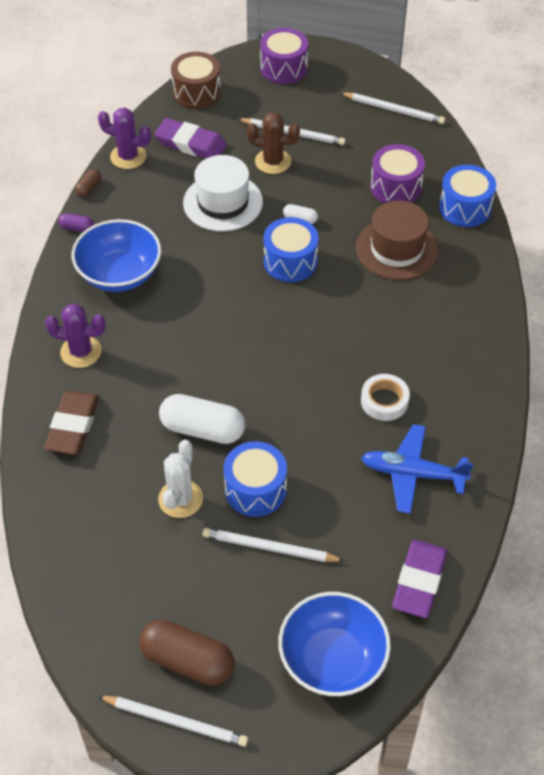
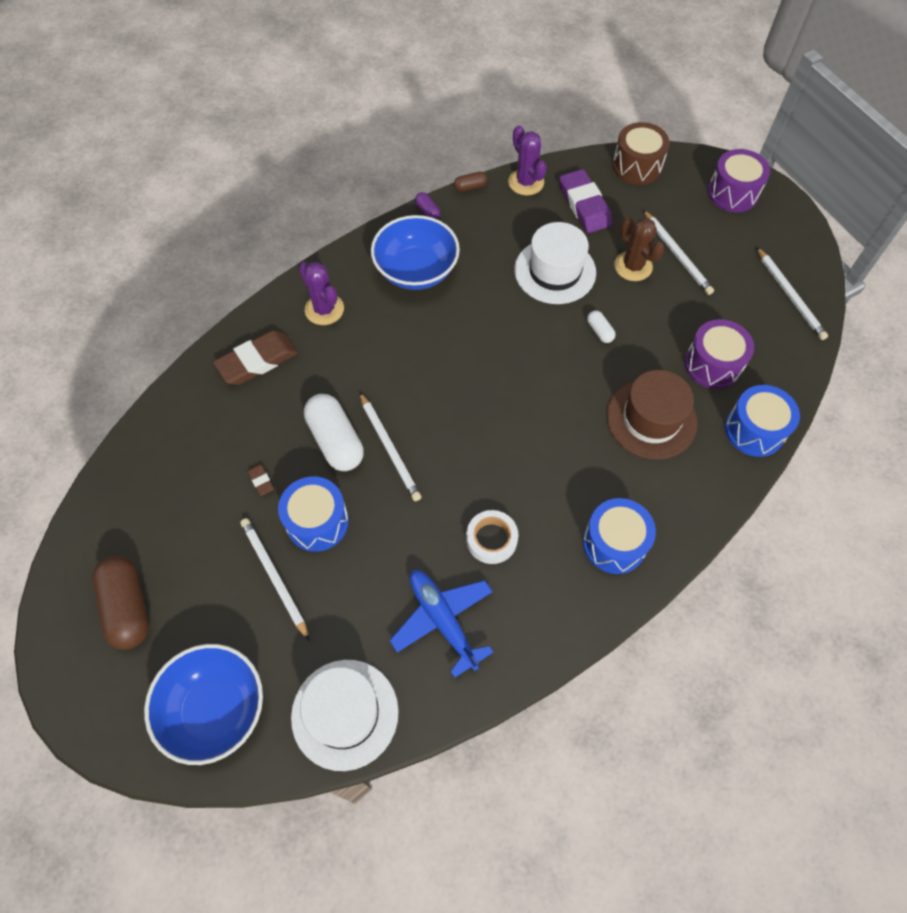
camera: 45 degrees right, 10 degrees up
white pencil [98,696,248,747] -> white pencil moved to [360,393,421,501]
white cactus [158,440,203,518] -> brown eraser [247,463,274,496]
blue drum [263,217,319,282] -> blue drum moved to [583,498,656,574]
purple eraser [392,540,447,618] -> white hat [291,660,399,771]

